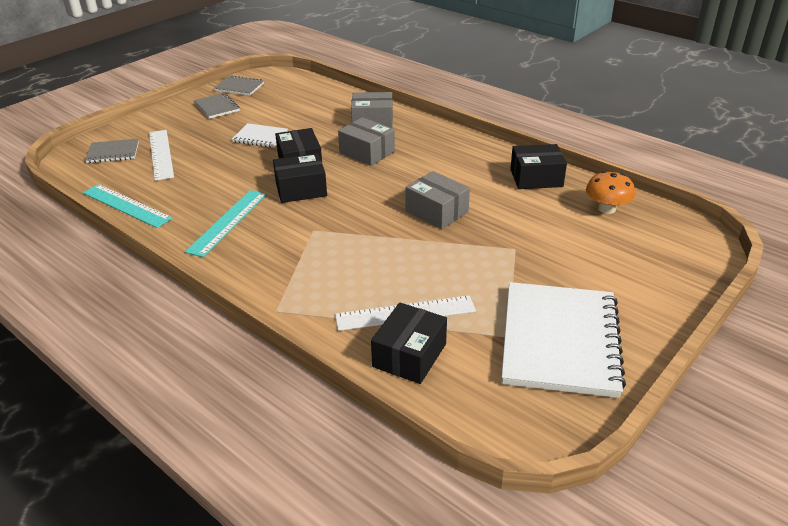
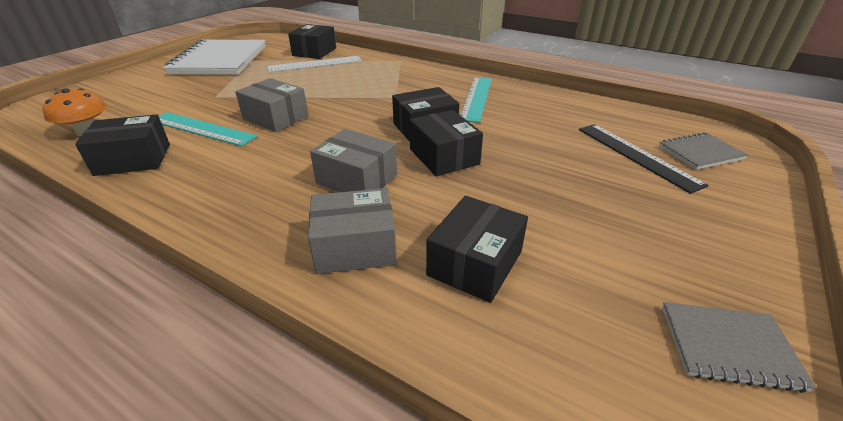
camera: 170 degrees right, 0 degrees up
turquoise ruler [83,184,173,228] -> turquoise ruler moved to [159,112,257,146]
white ruler [149,130,174,181] -> black ruler [579,124,709,194]
grey notebook [194,93,240,119] -> none
white notebook [232,123,288,148] -> none
none -> black box [426,196,528,303]

